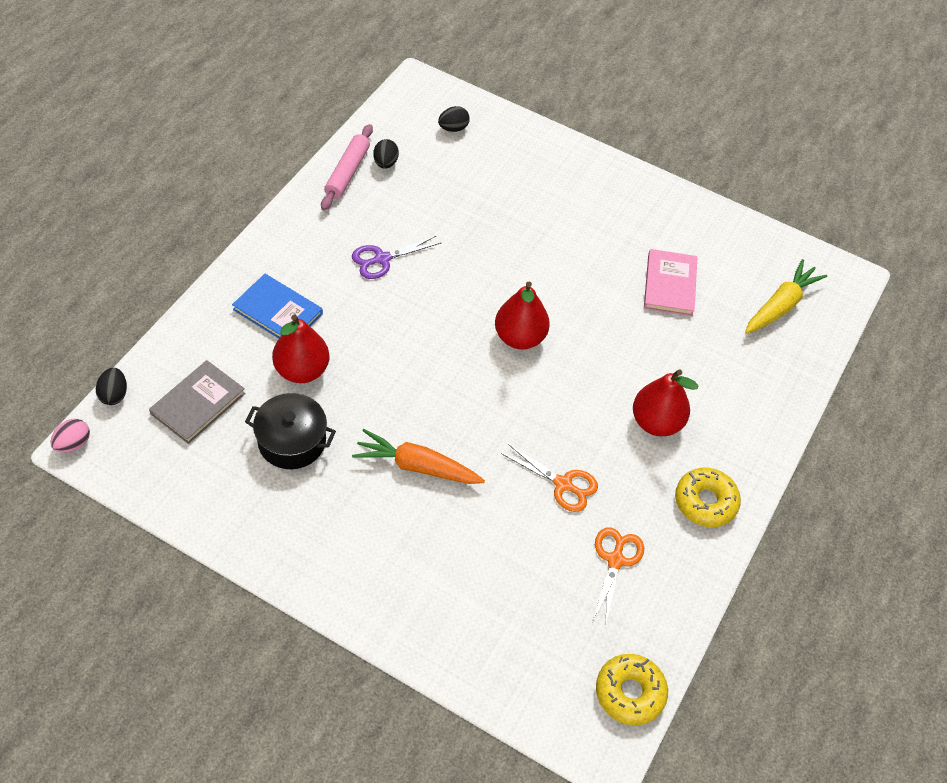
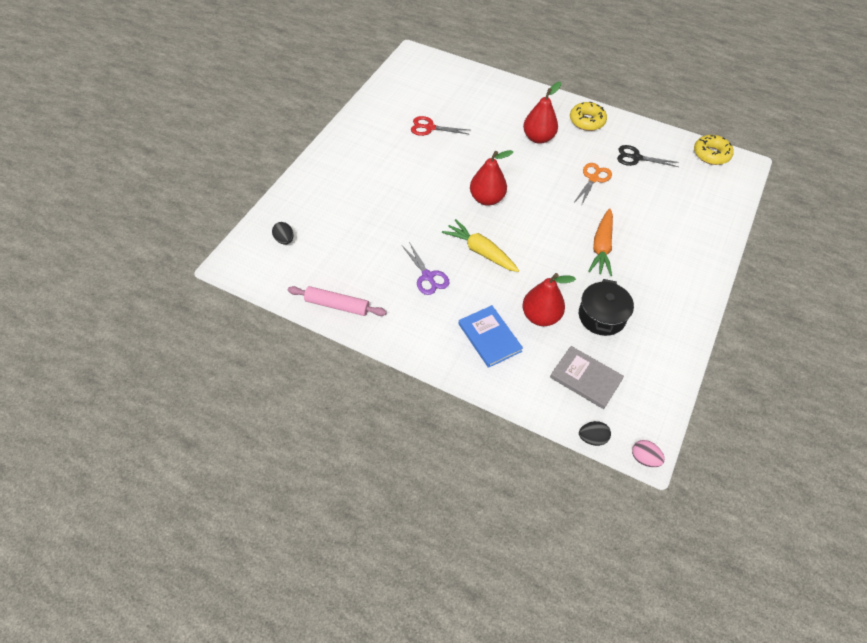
camera: 90 degrees left, 0 degrees up
blue book [232,274,323,339] -> blue book turned 60 degrees counterclockwise [458,305,523,368]
black egg [373,139,399,169] -> none
orange scissors [593,527,644,627] -> black scissors [617,145,679,167]
pink book [644,249,697,316] -> red scissors [411,116,470,136]
yellow carrot [745,259,827,334] -> yellow carrot moved to [442,219,519,272]

